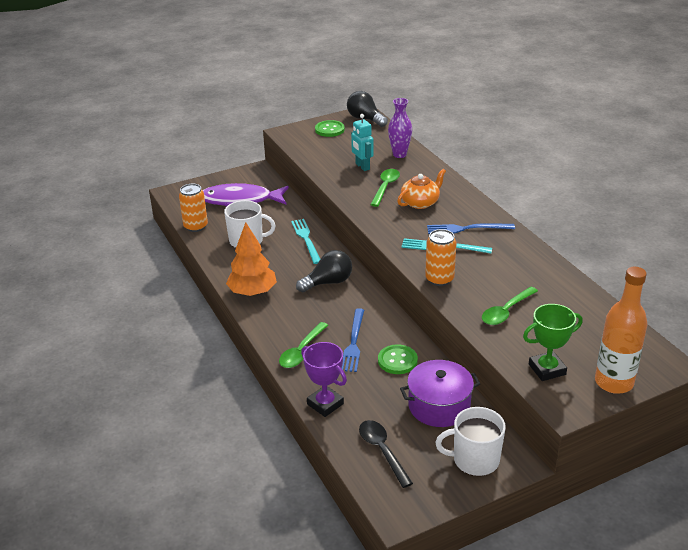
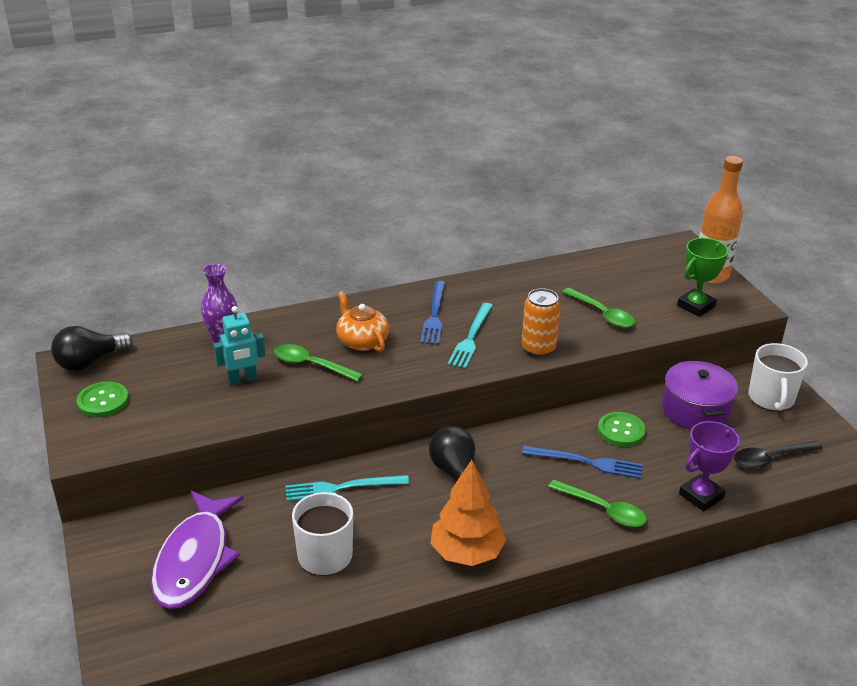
camera: 85 degrees left, 0 degrees up
orange can [179,184,208,232] -> none
green trophy [523,304,583,381] -> green trophy turned 60 degrees clockwise [677,238,729,317]

